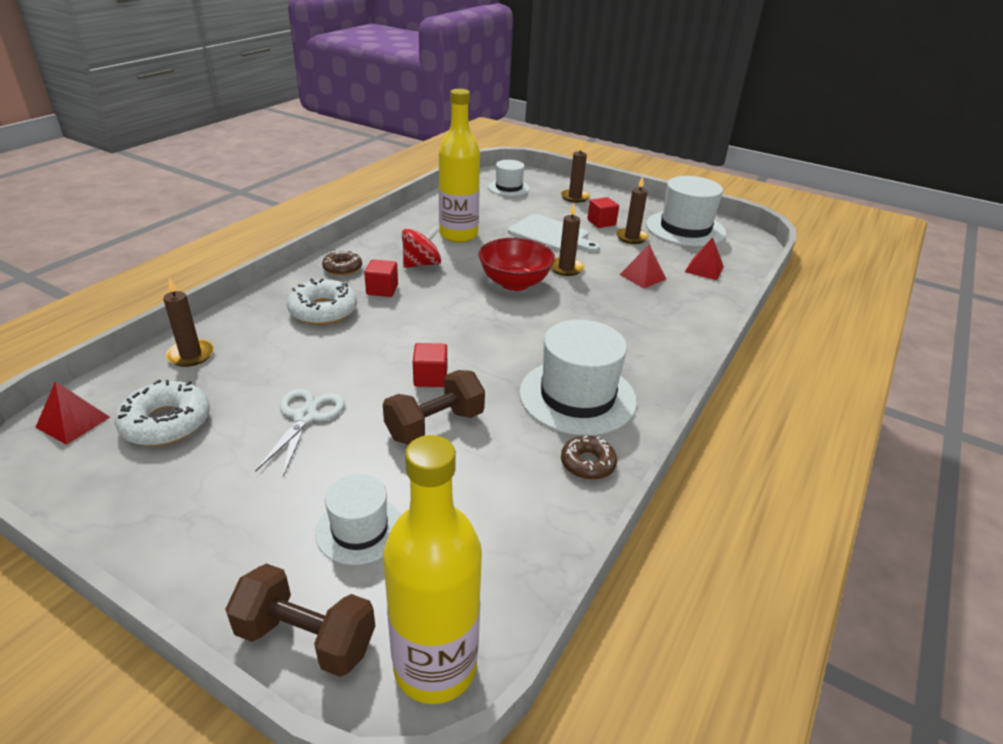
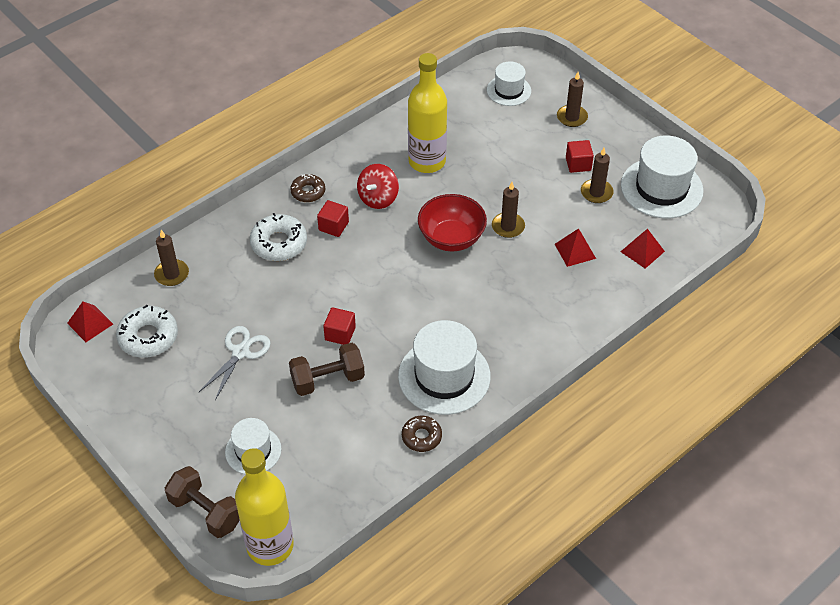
camera: 20 degrees right, 15 degrees up
red spinning top [402,226,441,268] -> red spinning top turned 135 degrees clockwise [357,164,399,209]
white cutting board [508,214,600,252] -> none

